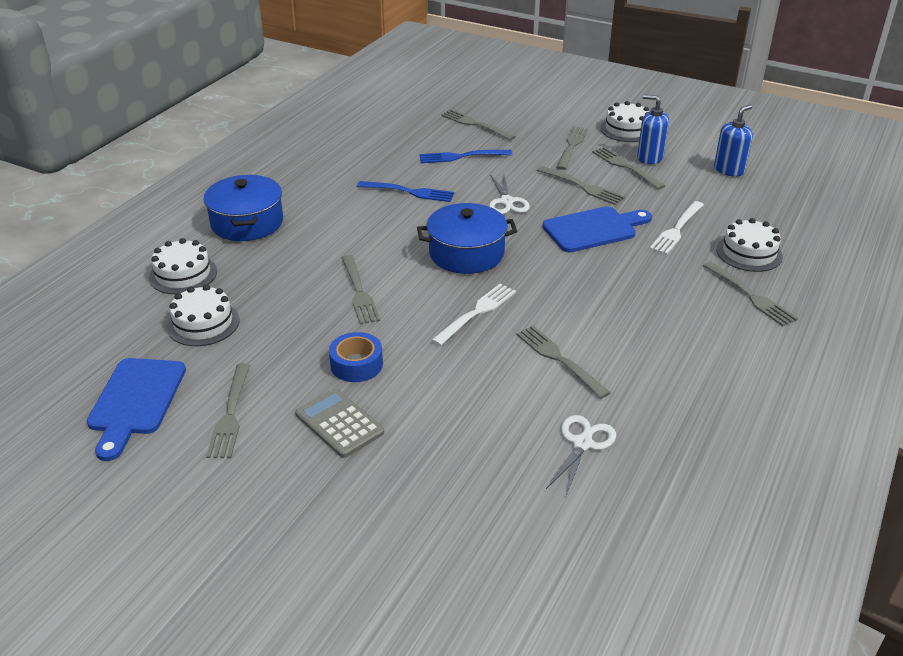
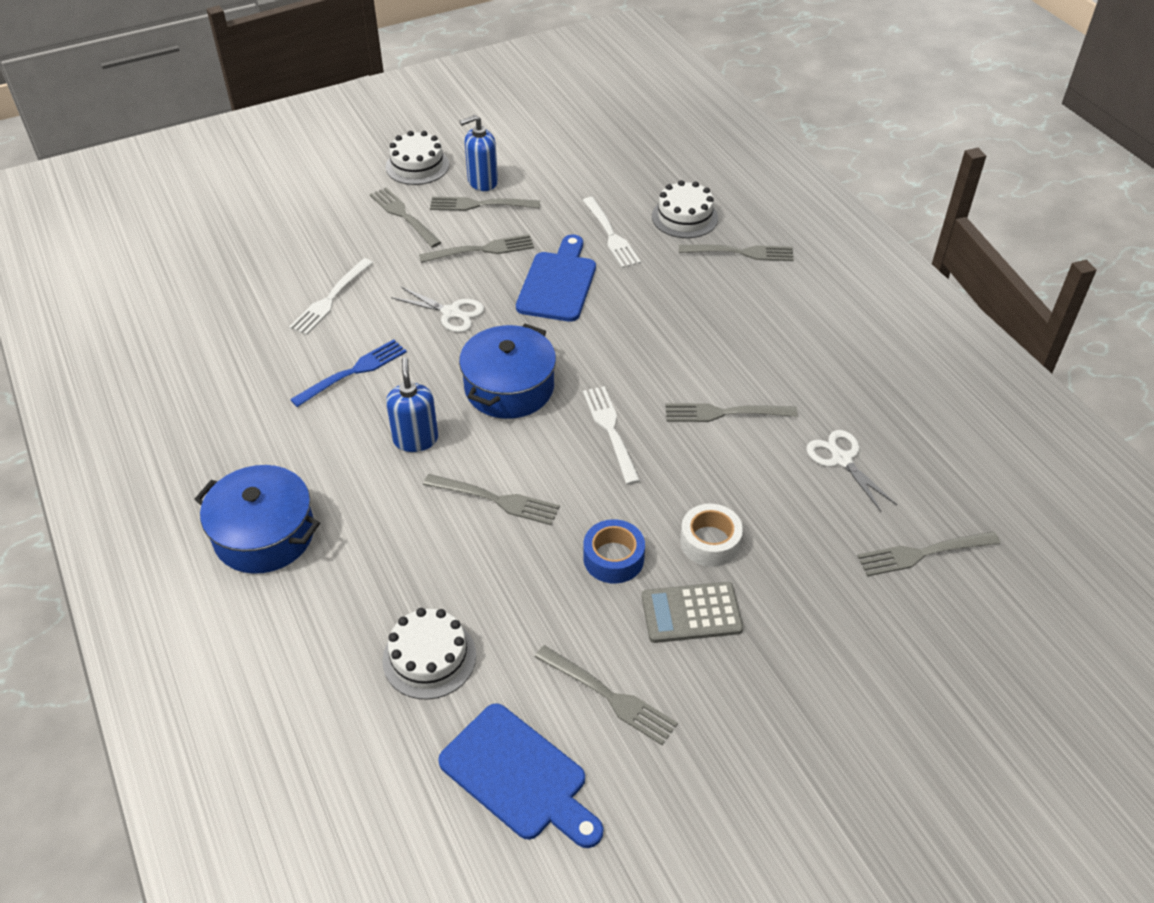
camera: 55 degrees left, 10 degrees up
white cake [149,238,217,294] -> none
blue fork [419,150,512,163] -> white fork [289,258,373,335]
grey fork [441,109,516,140] -> grey fork moved to [857,531,1000,576]
blue soap dispenser [714,105,753,177] -> blue soap dispenser moved to [386,357,438,452]
none -> white tape [680,504,743,567]

